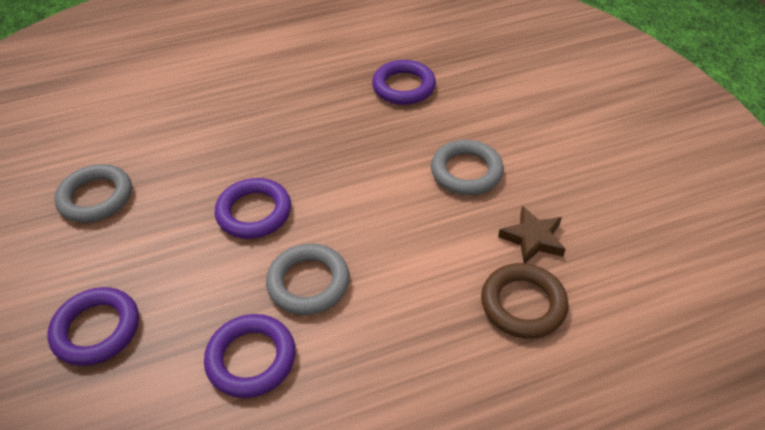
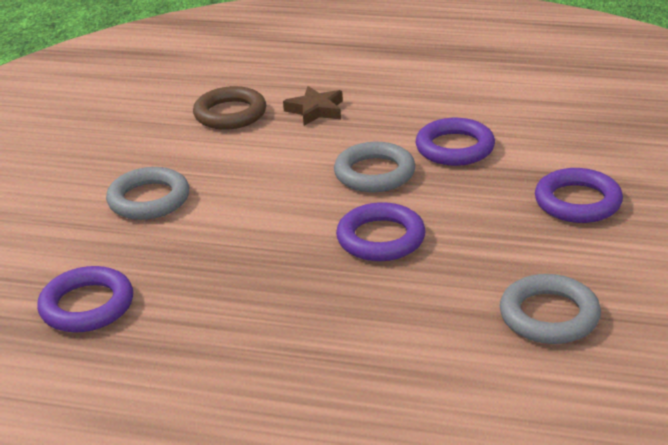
camera: 145 degrees left, 15 degrees down
brown star [498,206,566,263] -> brown star moved to [283,86,343,126]

